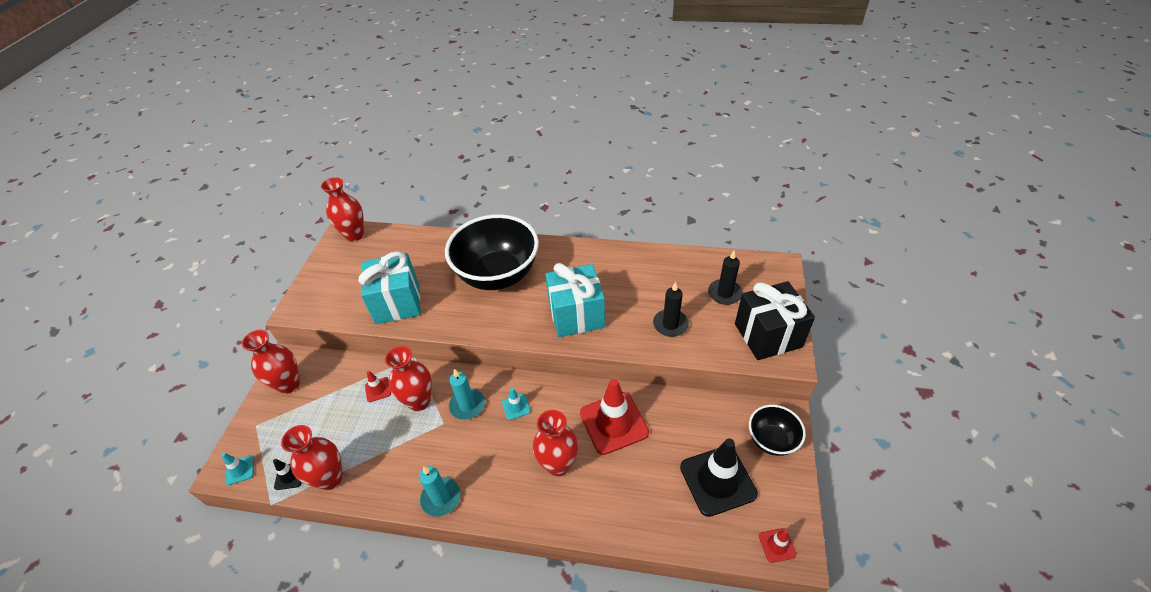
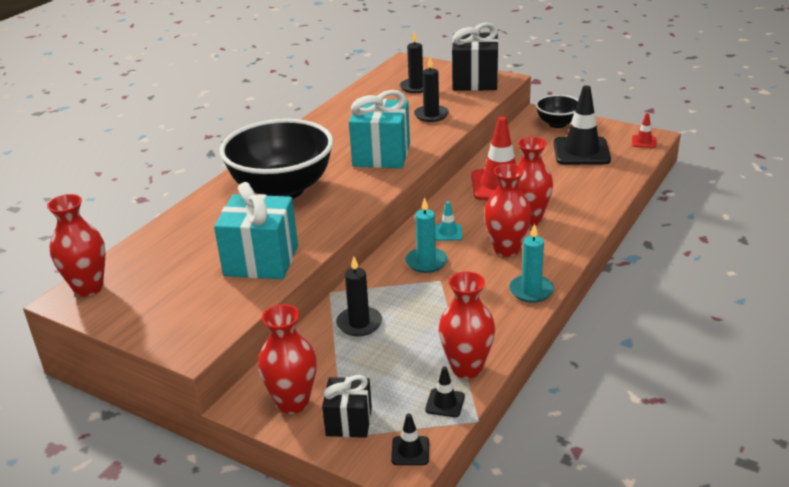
camera: 70 degrees left, 15 degrees down
turquoise traffic cone [221,453,254,485] -> black traffic cone [391,413,429,465]
red traffic cone [365,371,391,402] -> black candle [336,256,382,336]
red vase [385,346,432,411] -> red vase moved to [484,164,532,257]
none -> black gift [322,375,372,438]

